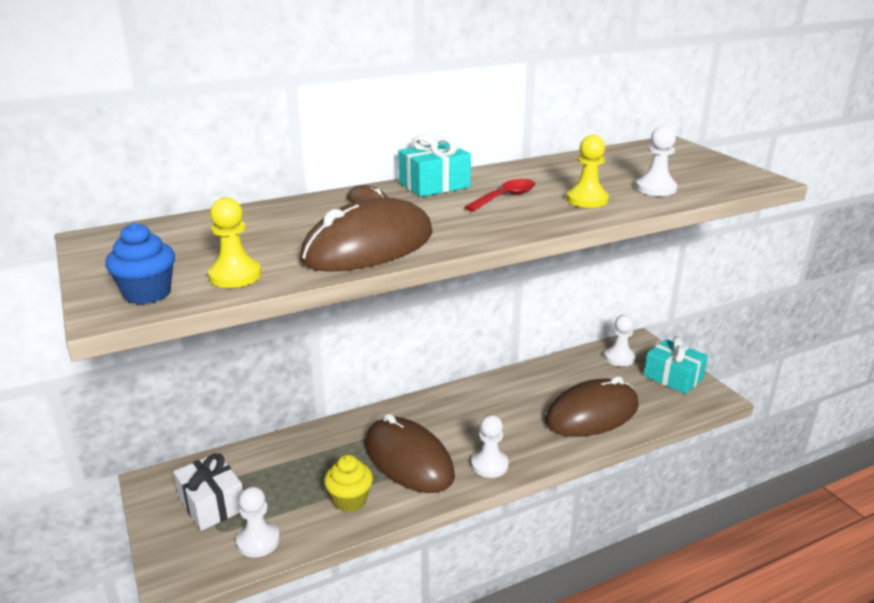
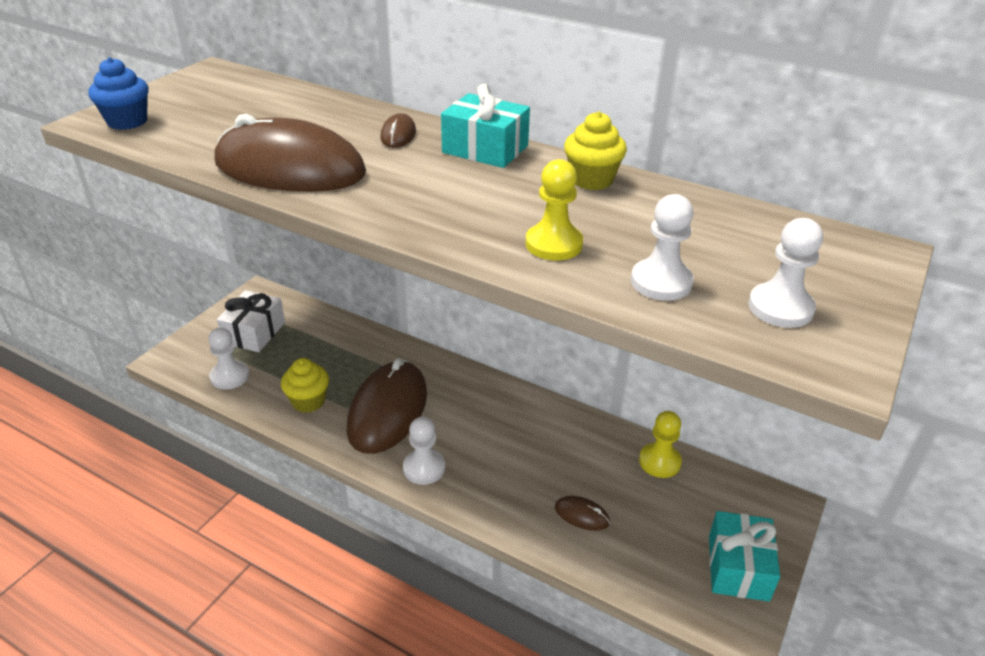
camera: 55 degrees right, 10 degrees up
yellow pawn [208,198,261,288] -> yellow pawn moved to [639,411,682,478]
red spoon [464,179,535,212] -> none
brown mouse [545,376,639,437] -> brown mouse [555,496,610,531], size x0.41
white pawn [604,315,636,366] -> white pawn moved to [748,218,823,328]
none -> yellow cupcake [564,111,627,190]

